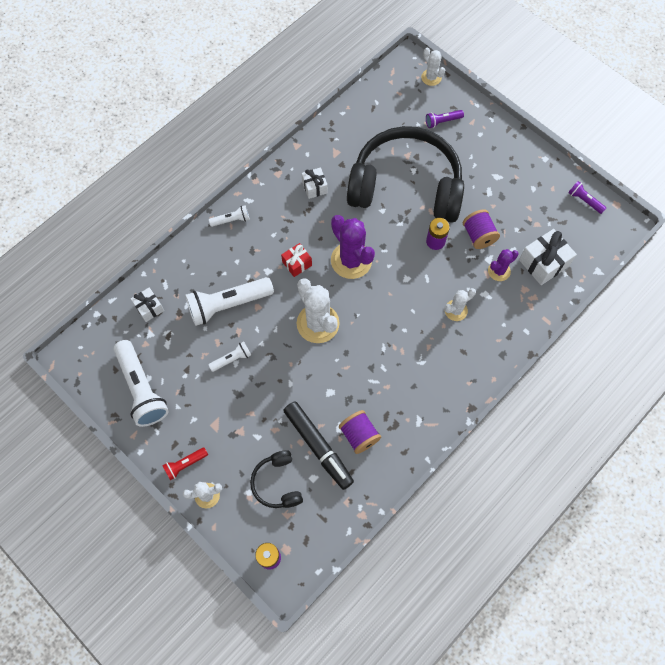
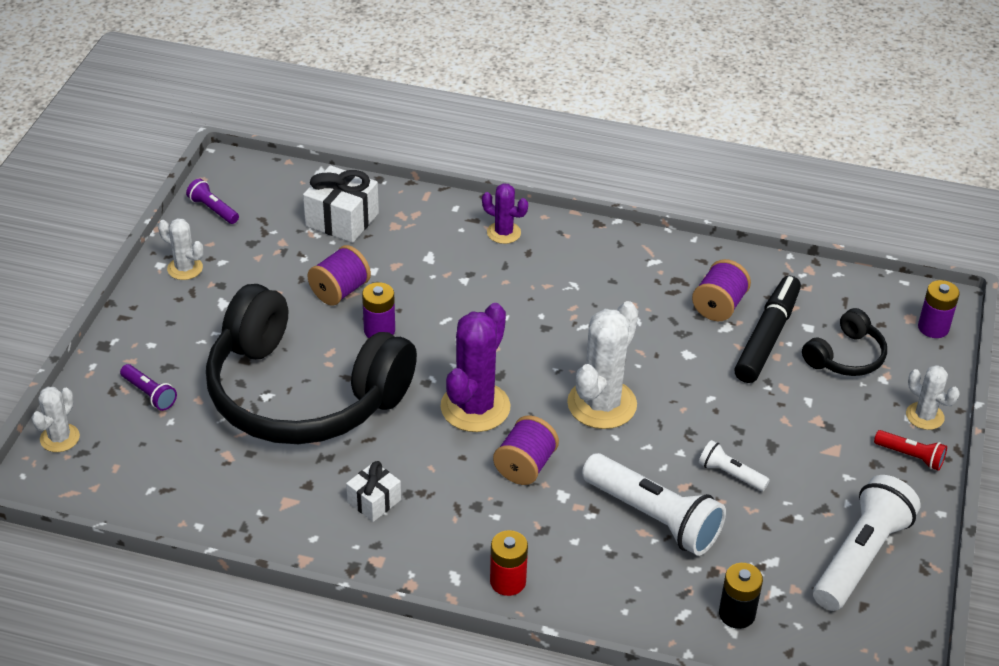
camera: 120 degrees left, 25 degrees down
white gift [131,287,164,322] -> black battery [719,563,763,629]
white flashlight [209,205,250,227] -> red battery [490,530,528,596]
red gift [281,243,312,277] -> purple spool [493,415,559,485]
black headphones [347,126,464,223] -> black headphones turned 45 degrees counterclockwise [206,284,417,444]
white cactus [444,288,476,321] -> white cactus moved to [158,218,203,280]
purple cactus [488,249,519,281] -> purple cactus moved to [482,183,528,244]
purple flashlight [568,181,606,214] -> purple flashlight turned 120 degrees clockwise [186,179,239,224]

